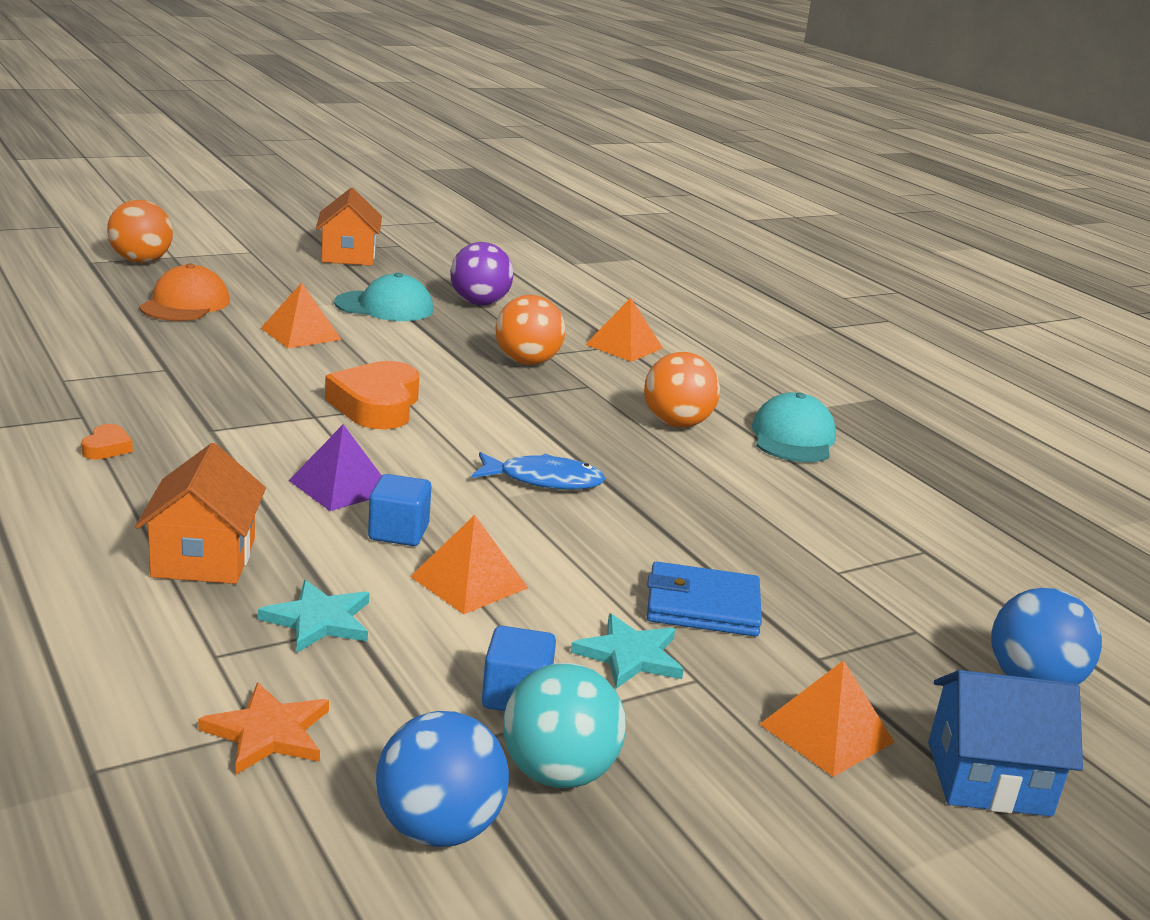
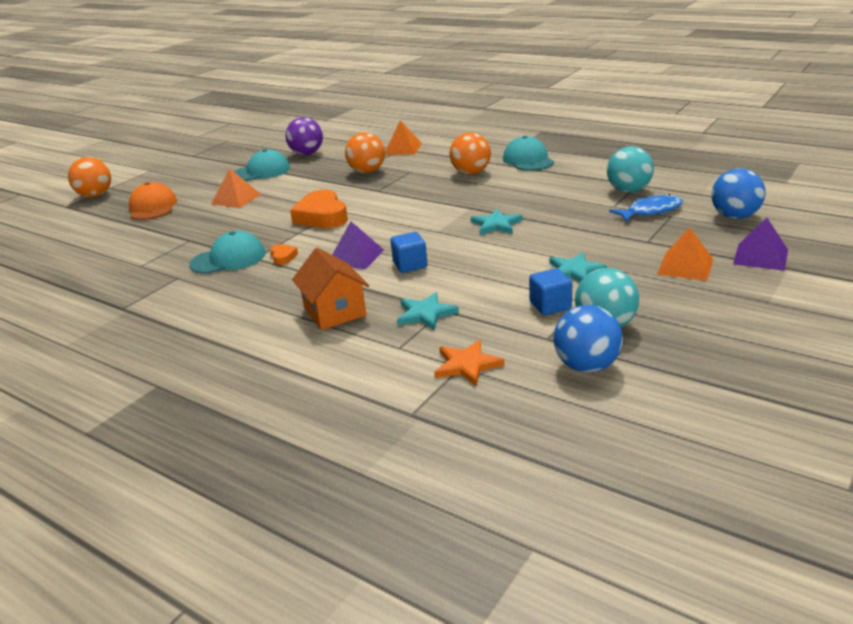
camera: 20 degrees left, 5 degrees up
orange heart [81,424,133,459] -> orange heart moved to [270,244,298,265]
orange house [316,188,382,266] -> none
orange pyramid [410,515,528,614] -> none
blue fish [472,452,605,490] -> blue fish moved to [609,194,683,222]
blue wallet [647,562,762,636] -> none
blue house [928,670,1083,817] -> purple pyramid [733,218,788,271]
none -> turquoise cap [189,231,266,274]
none -> turquoise star [471,209,523,235]
none -> turquoise ball [607,146,654,193]

